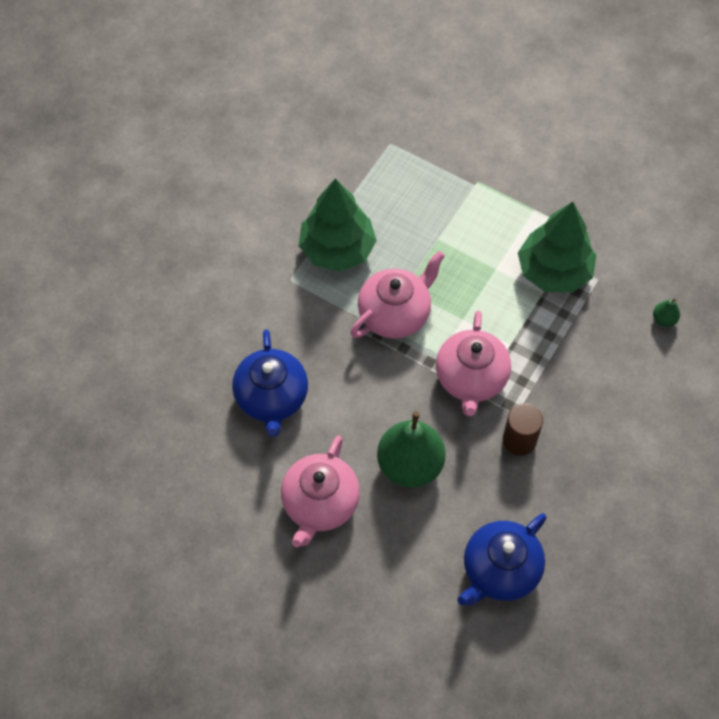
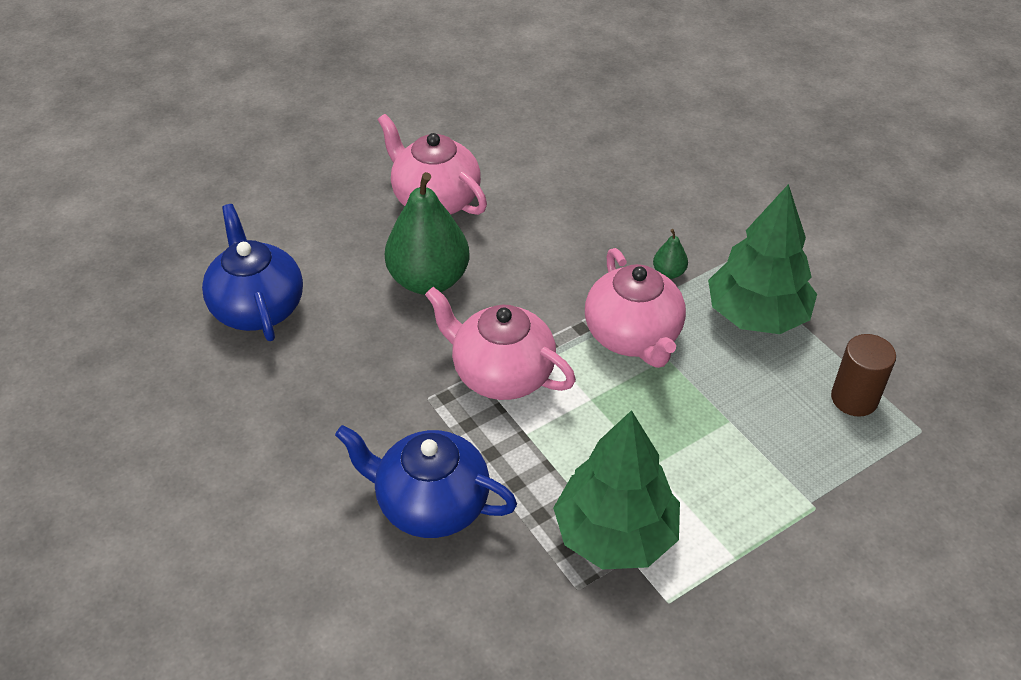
camera: 115 degrees right, 15 degrees down
blue teapot [232,329,308,437] -> blue teapot moved to [335,425,517,538]
brown cylinder [503,403,543,456] -> brown cylinder moved to [831,334,896,417]
green pear [653,299,680,327] -> green pear moved to [653,229,688,279]

